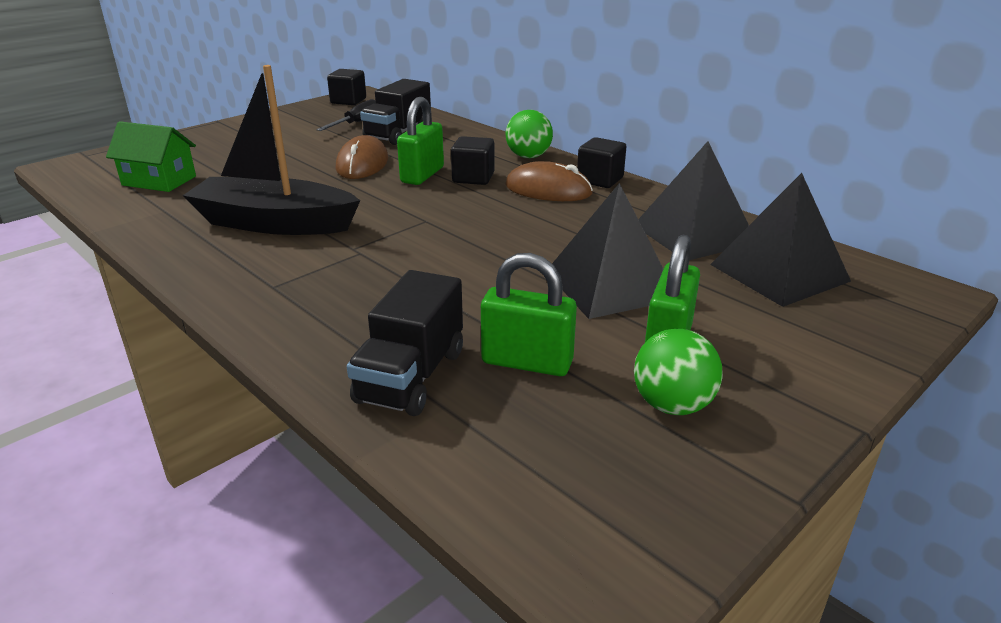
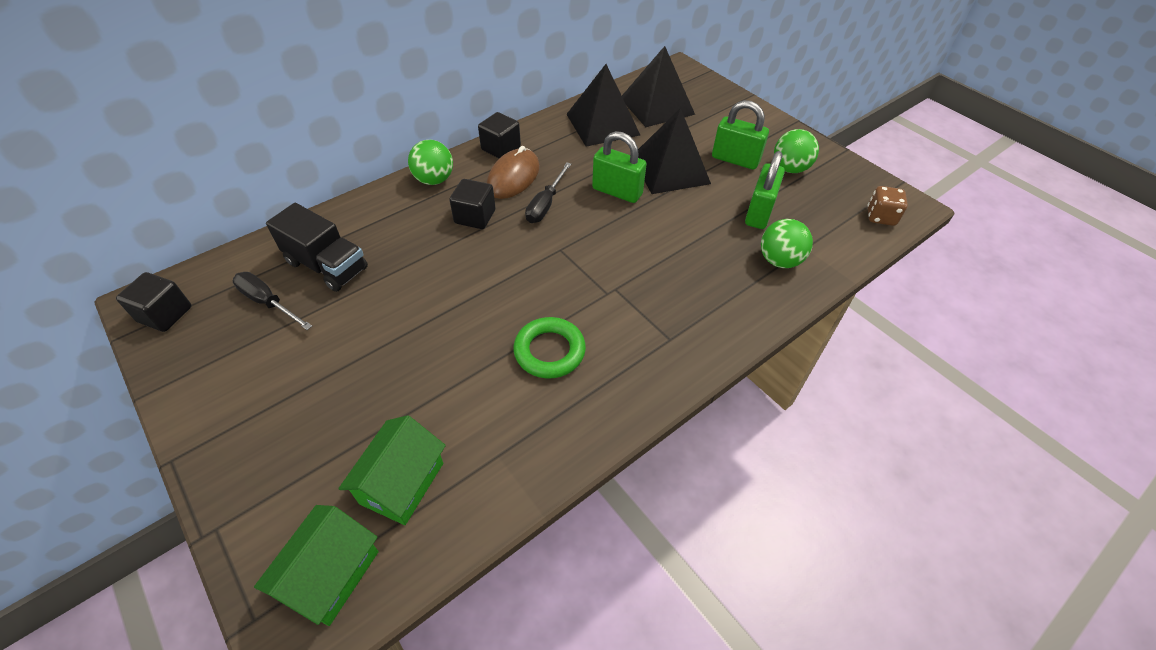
camera: 85 degrees left, 20 degrees up
black boat [183,65,361,235] -> green ring [513,317,586,378]
brown mouse [336,135,388,179] -> none
black truck [347,270,463,416] -> green ball [761,219,813,268]
green padlock [397,97,444,185] -> green padlock moved to [592,131,647,203]
none -> green house [254,505,379,626]
none -> black screwdriver [525,162,571,223]
none -> brown dice [867,186,908,226]

